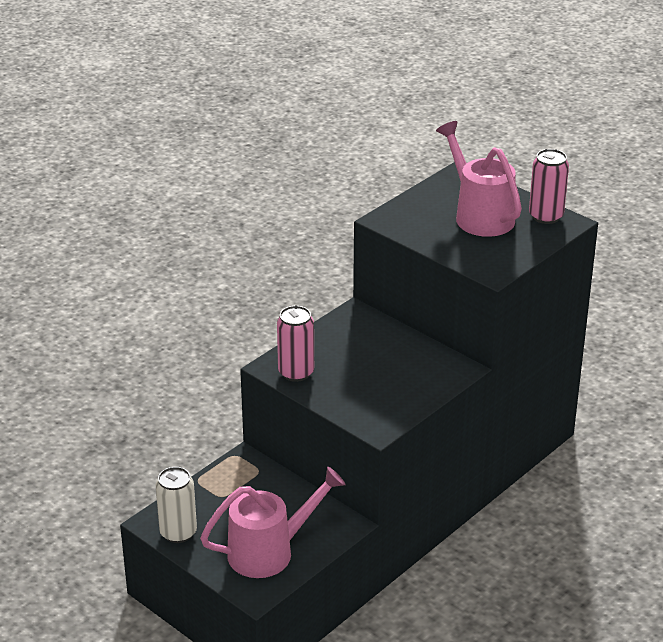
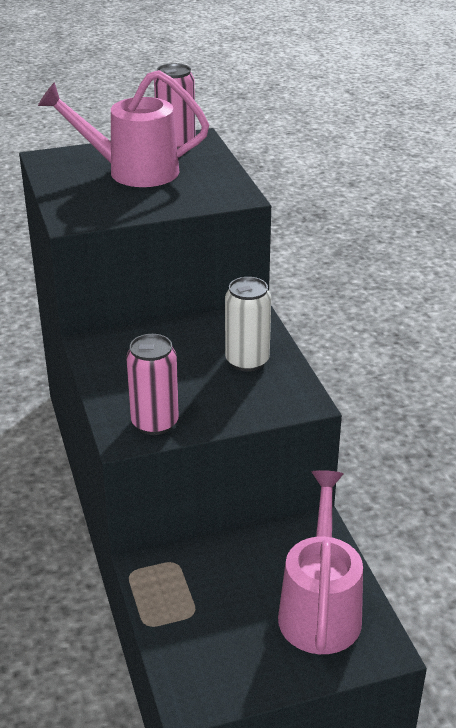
camera: 60 degrees left, 0 degrees up
white can [156,467,197,543] -> white can moved to [225,277,271,372]

